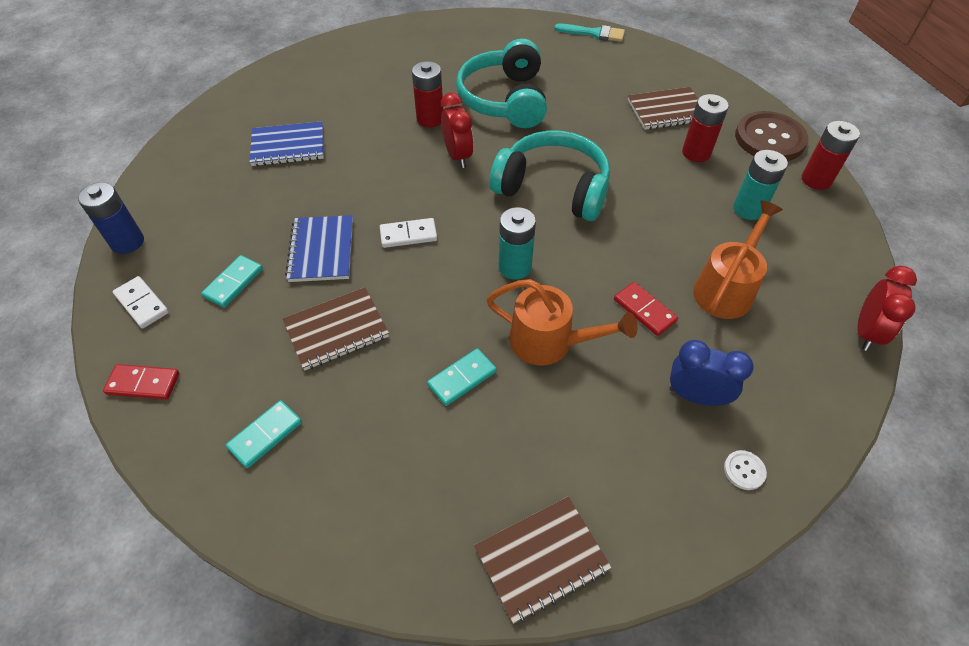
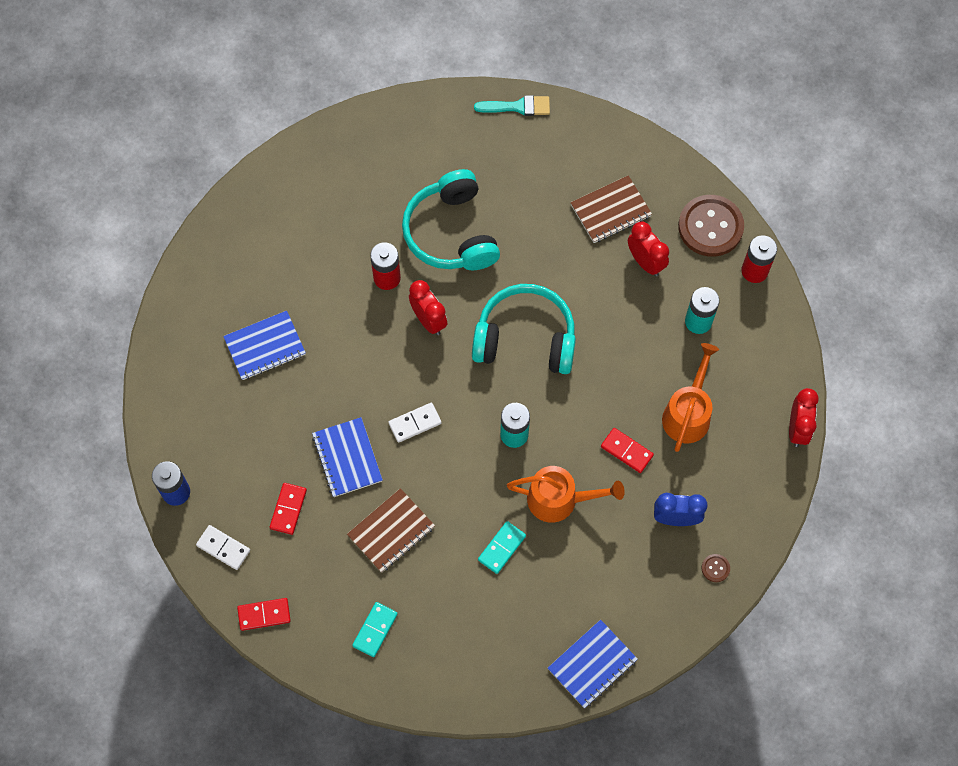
camera: 15 degrees left, 15 degrees up
turquoise domino [201,255,263,308] -> red domino [270,483,307,535]
brown notebook [474,497,612,624] -> blue notebook [548,620,638,708]
red battery [682,94,729,162] -> red clock [628,222,669,276]
white button [724,450,767,490] -> brown button [702,554,730,582]

